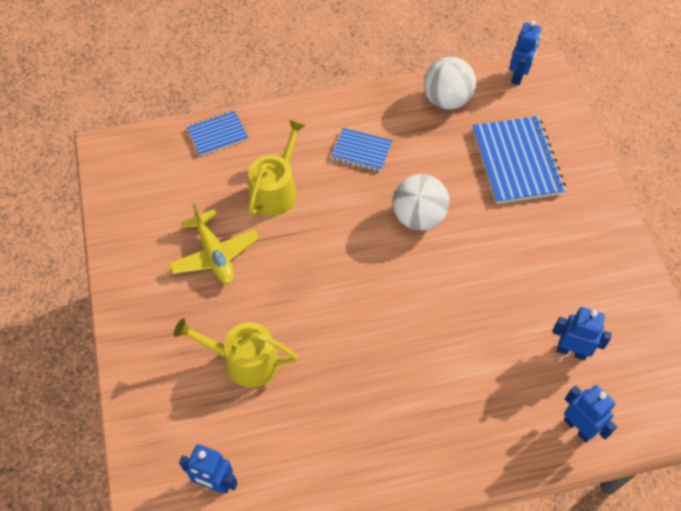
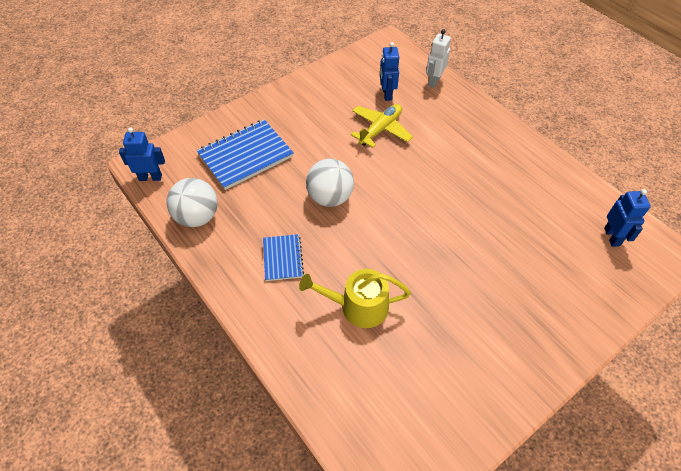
camera: 115 degrees left, 5 degrees down
yellow plane [169,202,259,284] -> yellow plane moved to [351,104,413,148]
yellow watering can [174,318,298,388] -> none
blue notebook [187,110,248,156] -> none
blue robot [564,385,617,442] -> white robot [426,29,451,88]

